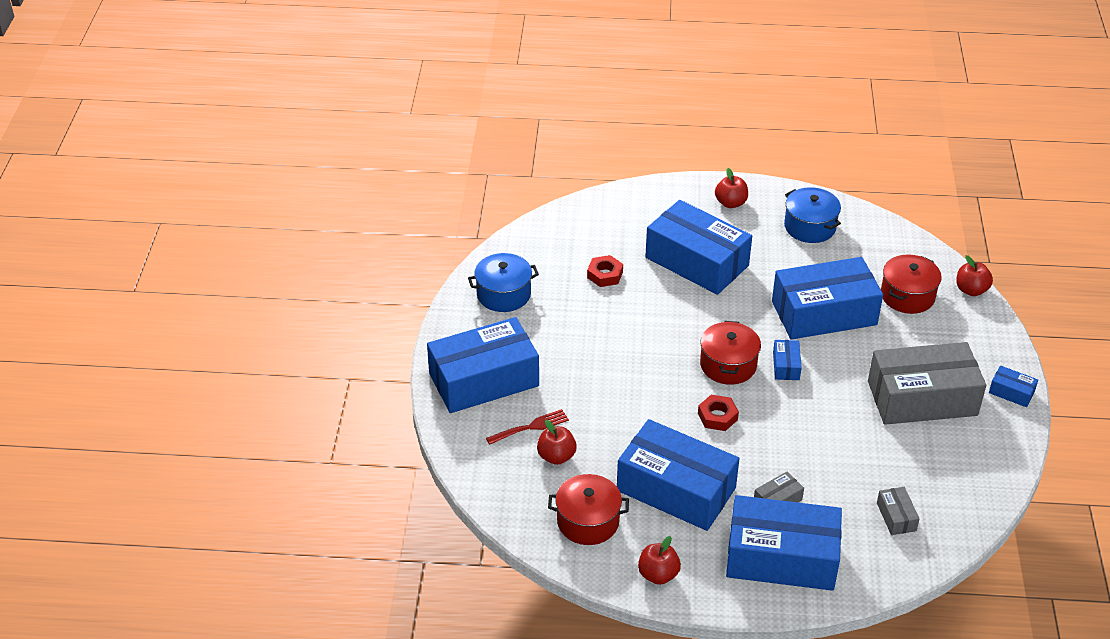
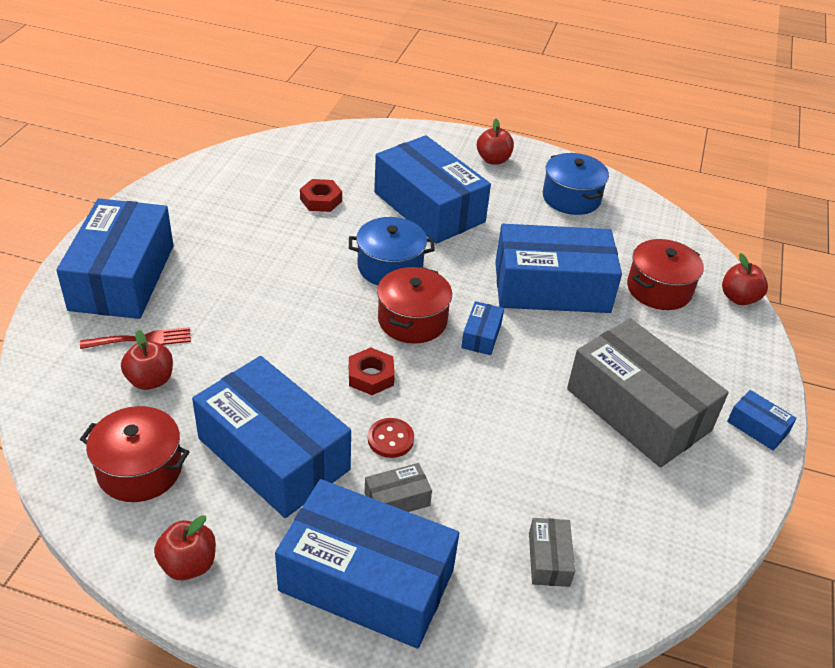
camera: 10 degrees right, 0 degrees up
blue box [427,317,539,413] -> blue box turned 75 degrees counterclockwise [56,198,173,319]
blue pot [468,253,539,312] -> blue pot moved to [349,217,435,285]
grey box [868,342,986,425] -> grey box turned 45 degrees clockwise [567,318,729,468]
none -> red button [368,418,414,458]

